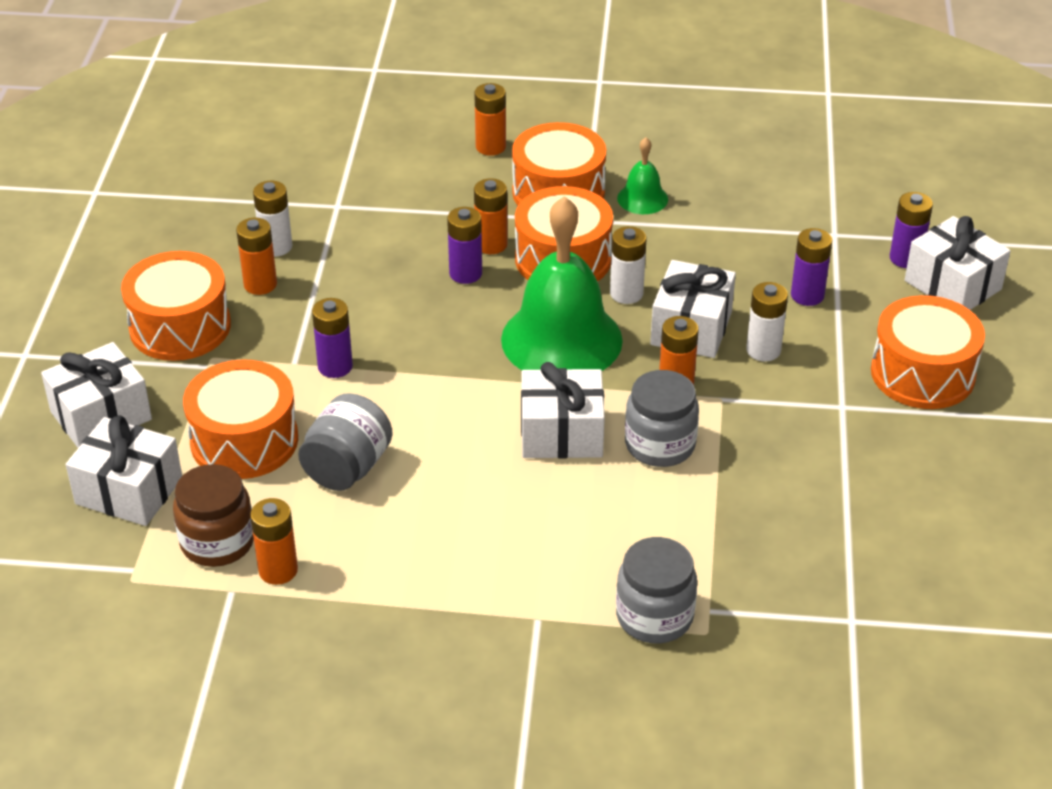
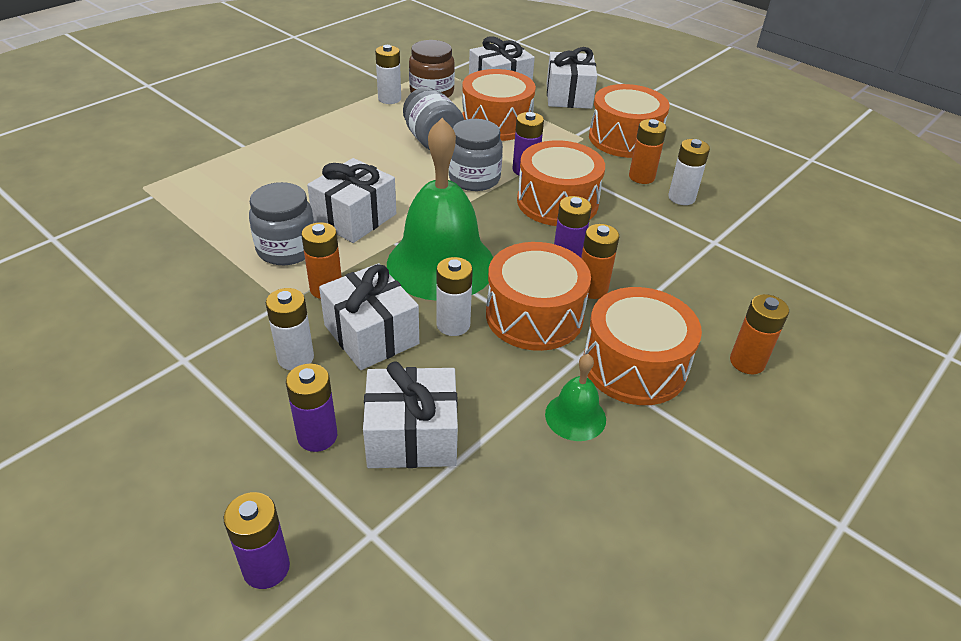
camera: 125 degrees right, 0 degrees up
orange battery [250,498,298,585] -> white battery [375,45,401,104]
grey jar [616,537,697,643] -> grey jar moved to [449,119,503,191]
orange drum [871,295,985,409] -> orange drum moved to [517,140,605,226]
white gift [905,216,1011,310] -> white gift moved to [363,361,458,468]

